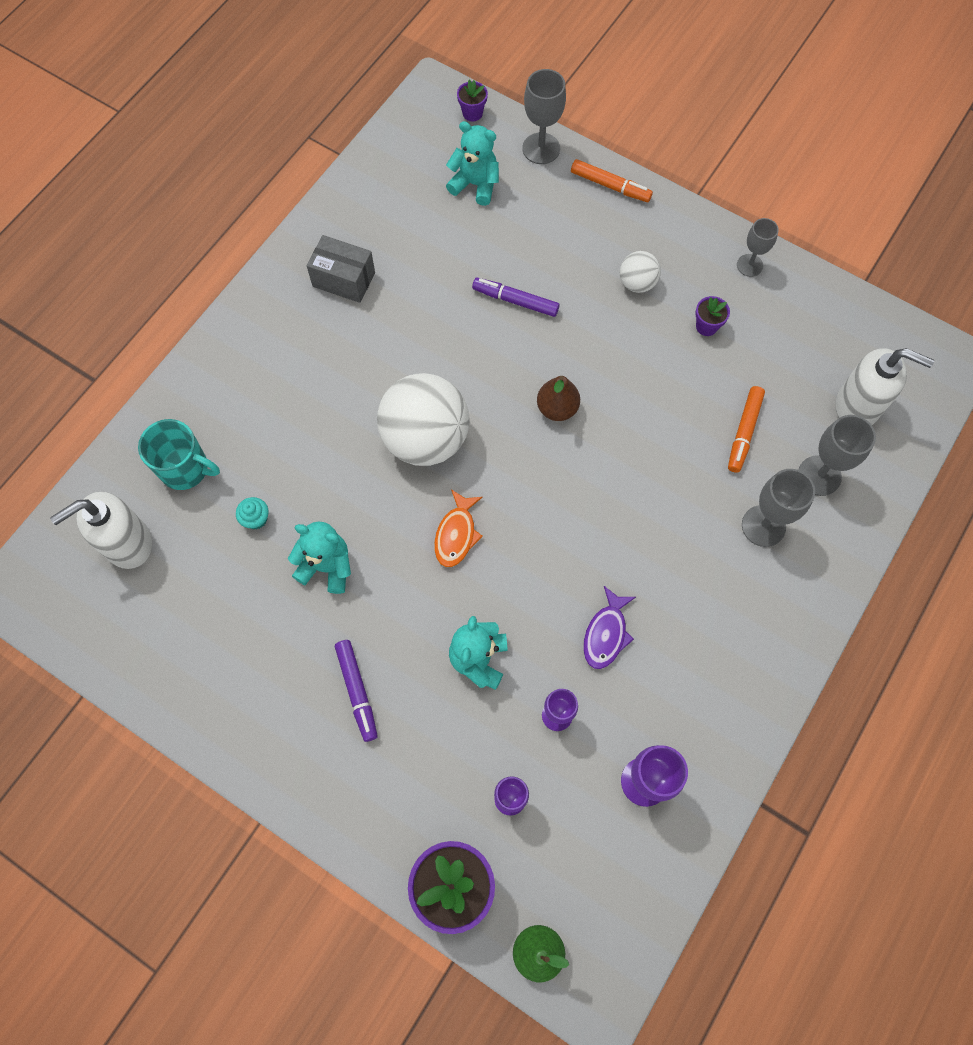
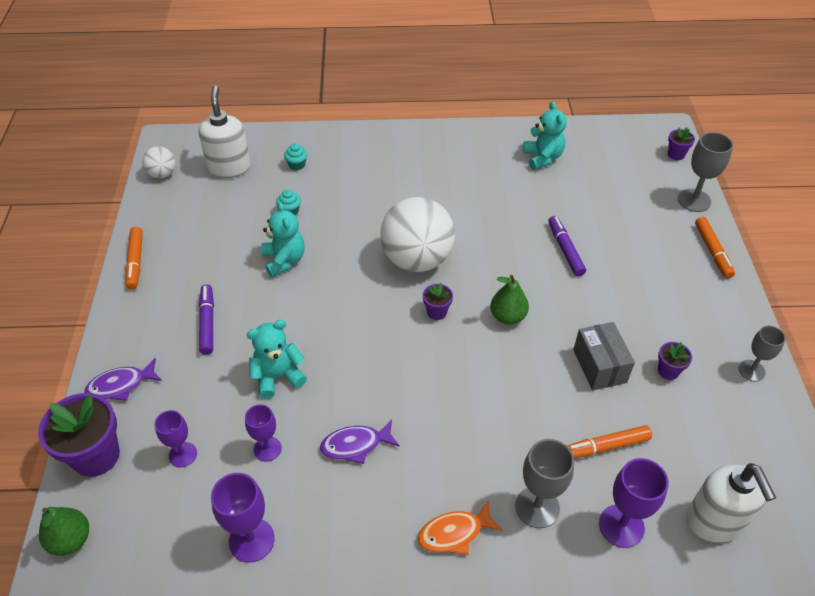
camera: 55 degrees right, 20 degrees down
white soap dispenser [50,491,152,569] -> white soap dispenser turned 60 degrees clockwise [199,86,251,178]
turquoise mug [138,419,220,490] -> turquoise cupcake [284,143,307,170]
grey box [306,235,375,303] -> grey box moved to [573,322,635,390]
purple marker [335,640,378,742] -> purple marker turned 135 degrees clockwise [199,284,214,355]
orange fish [434,489,483,567] -> orange fish moved to [418,500,503,555]
turquoise teddy bear [446,121,499,206] -> turquoise teddy bear moved to [523,101,567,170]
brown pear [537,376,580,421] -> green pear [490,275,529,325]
white ball [620,251,661,293] -> white ball moved to [142,146,175,178]
grey goblet [798,415,876,496] -> purple goblet [599,458,669,548]
none -> purple fish [84,358,162,401]
none -> orange marker [126,227,143,289]
none -> purple flower pot [423,283,453,320]

